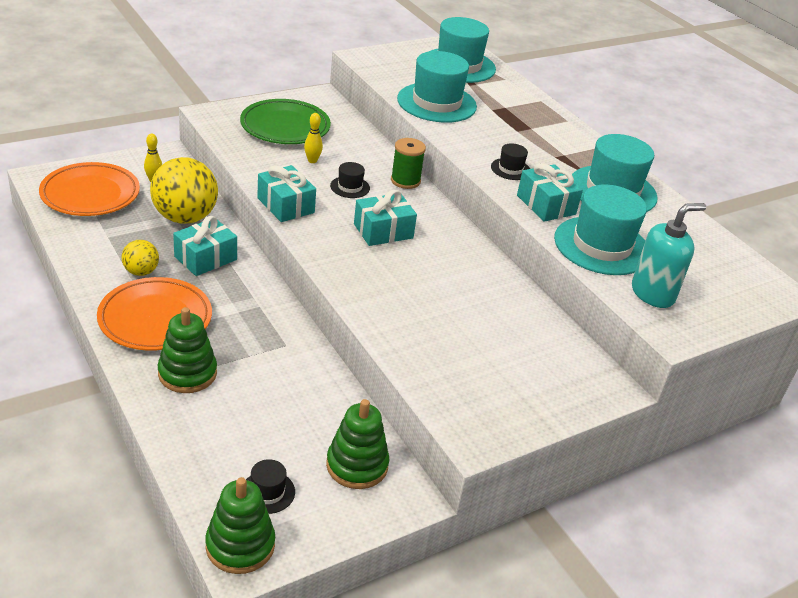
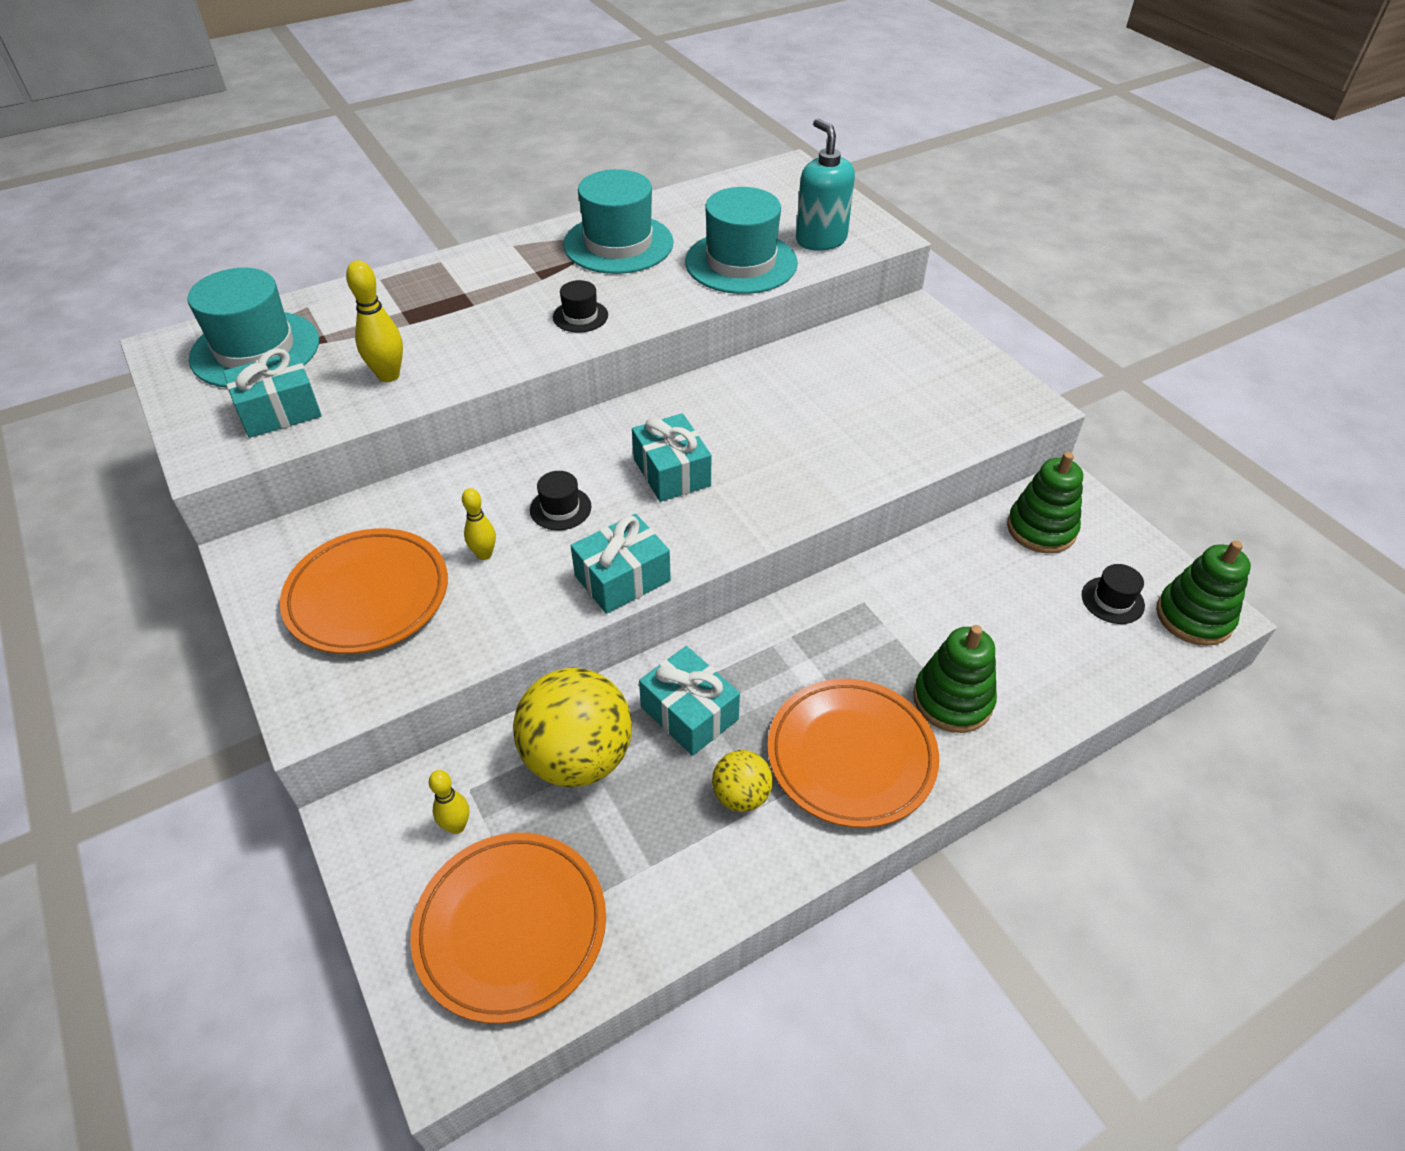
camera: 85 degrees left, 10 degrees up
green plate [240,99,331,144] -> orange plate [280,528,448,654]
green spool [391,138,426,189] -> none
turquoise hat [397,51,477,123] -> yellow bowling pin [346,260,403,382]
turquoise gift [517,163,583,222] -> turquoise gift moved to [223,348,322,438]

